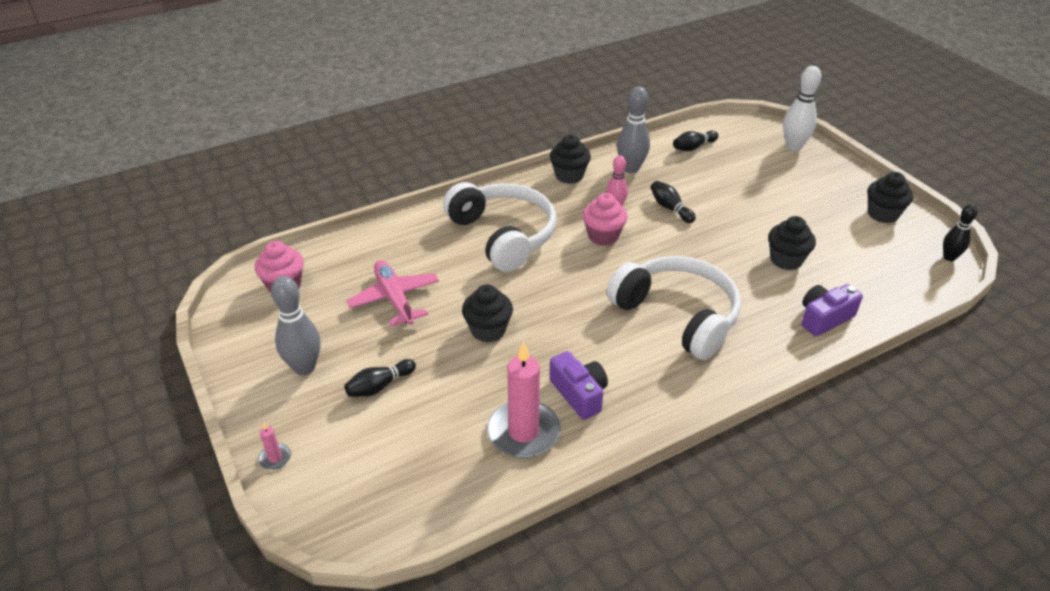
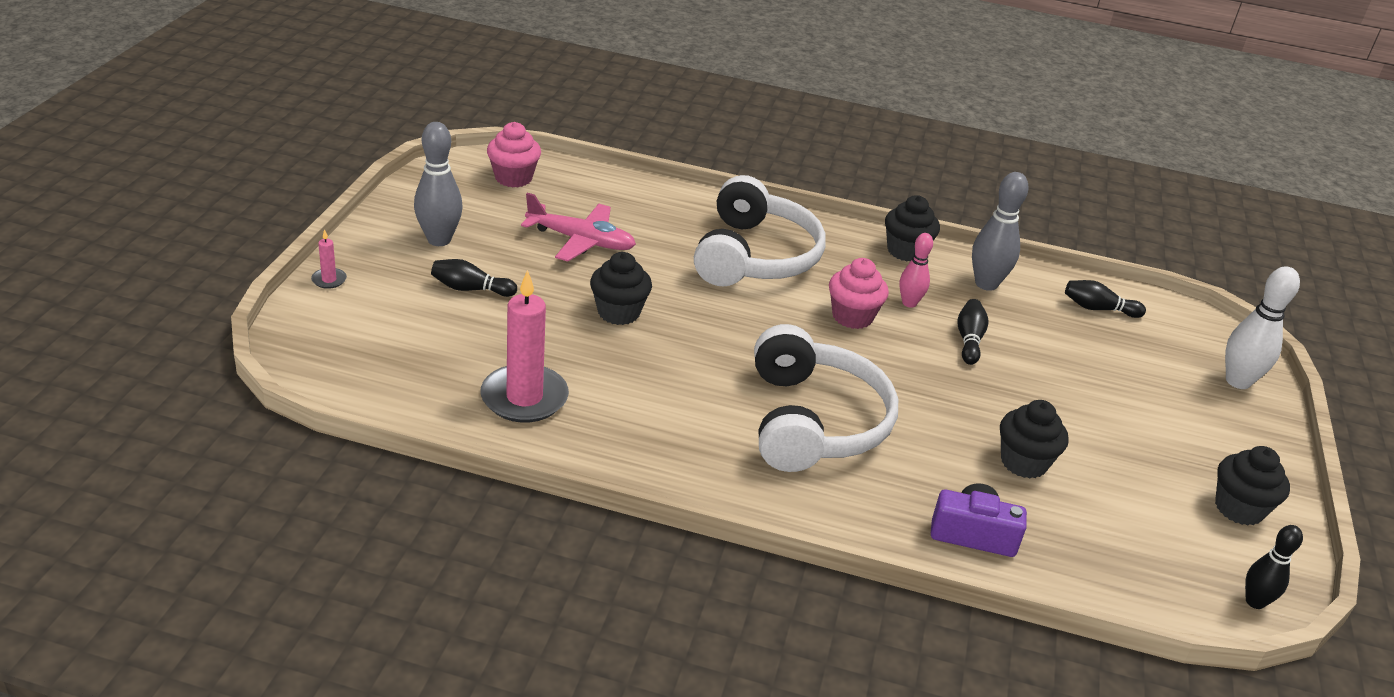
camera: 40 degrees right, 5 degrees down
pink plane [346,260,439,326] -> pink plane turned 90 degrees clockwise [521,193,636,261]
purple camera [549,351,608,420] -> none

